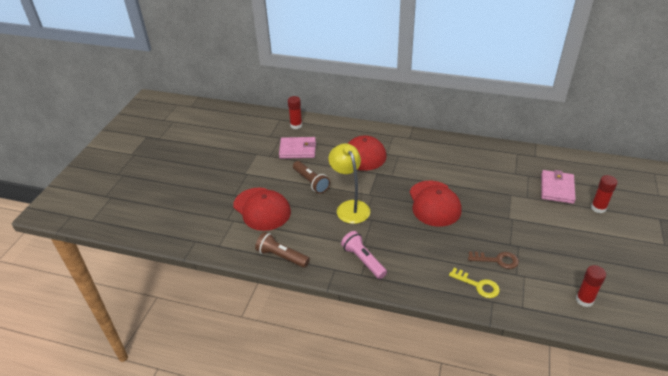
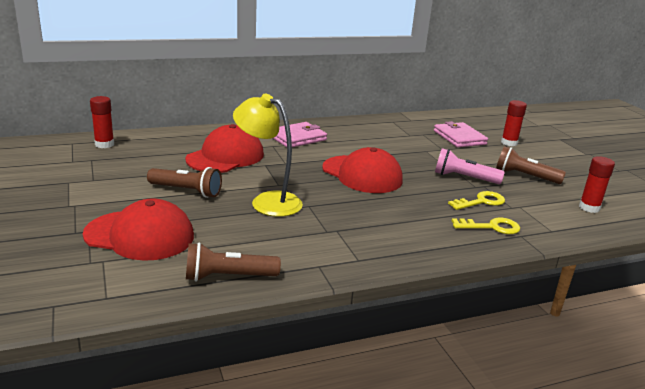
camera: 40 degrees left, 15 degrees down
pink wallet [279,137,316,159] -> pink wallet moved to [273,122,327,147]
pink flashlight [341,231,387,279] -> pink flashlight moved to [435,148,505,184]
brown key [468,252,519,269] -> yellow key [448,191,505,210]
none -> brown flashlight [496,146,566,184]

